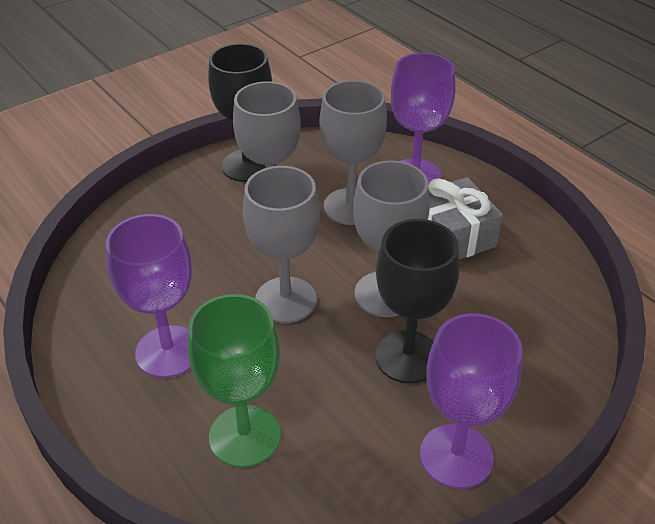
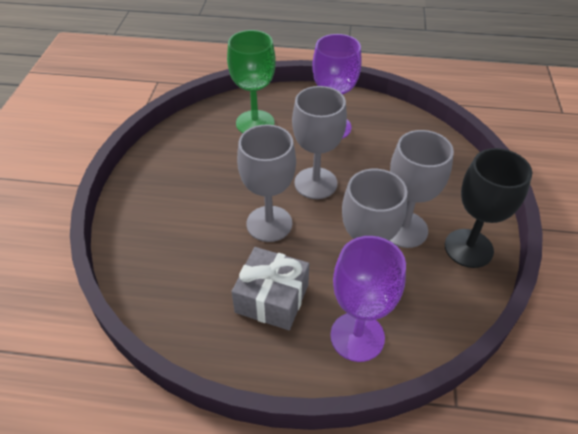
camera: 135 degrees right, 5 degrees up
black goblet [375,219,459,383] -> none
purple goblet [420,313,523,489] -> none

